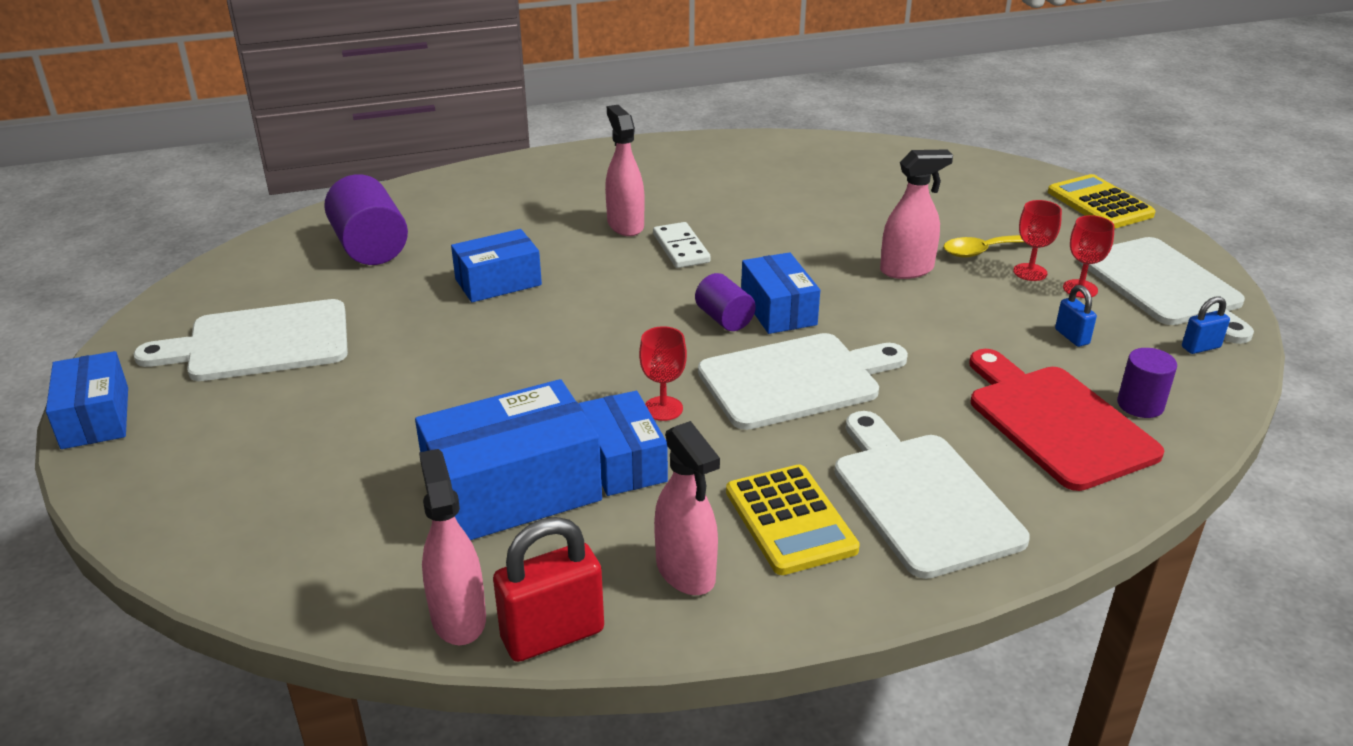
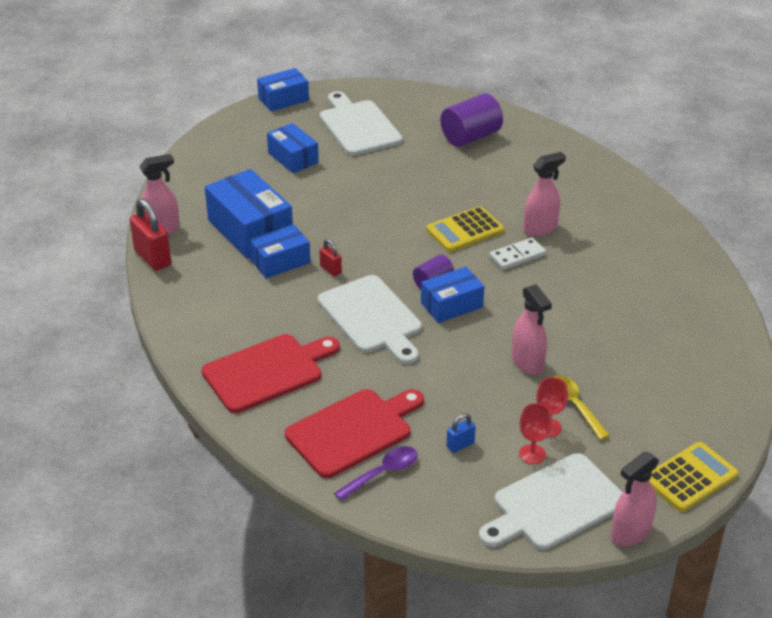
camera: 80 degrees right, 5 degrees up
blue box [451,229,542,302] -> blue box moved to [267,123,319,173]
red goblet [639,326,687,421] -> red padlock [319,239,342,276]
pink spray bottle [654,421,720,595] -> pink spray bottle moved to [611,451,659,546]
yellow calculator [726,465,860,575] -> yellow calculator moved to [426,206,504,252]
white cutting board [835,411,1030,579] -> red cutting board [202,334,340,413]
purple cylinder [1117,348,1177,418] -> purple spoon [334,446,418,501]
blue padlock [1182,296,1230,354] -> none

